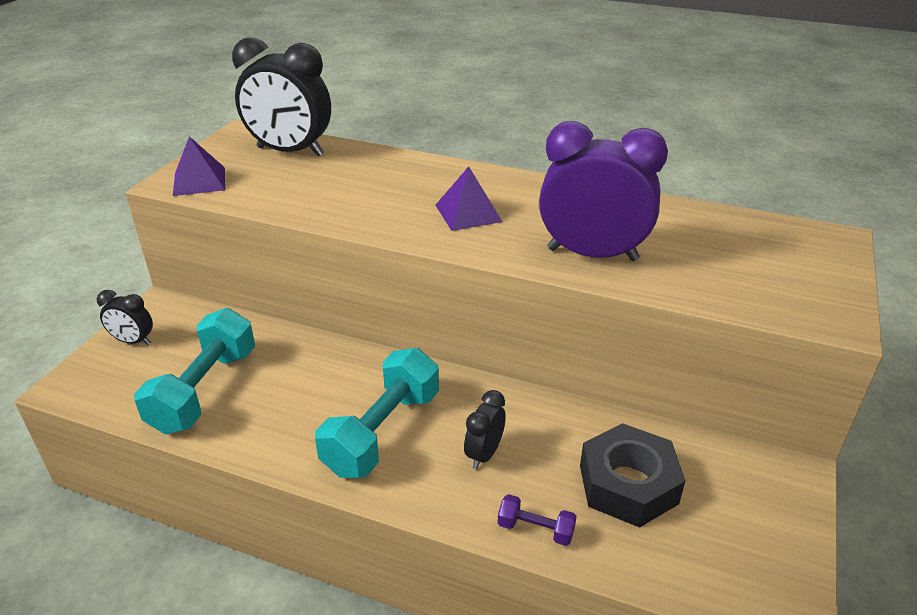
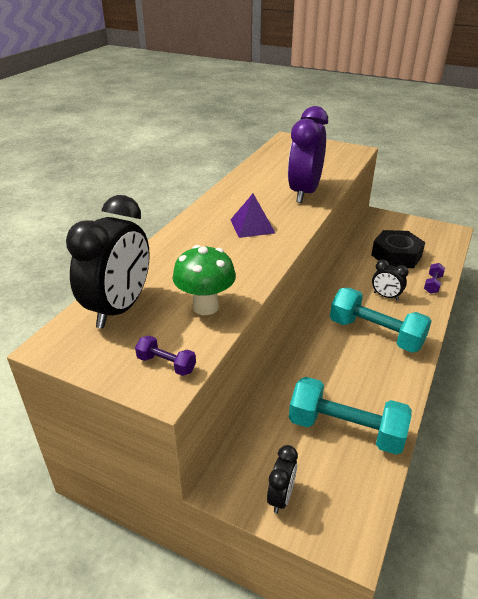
camera: 85 degrees left, 0 degrees up
purple pyramid [173,136,225,196] -> purple dumbbell [135,336,196,376]
none -> green mushroom [172,245,236,315]

